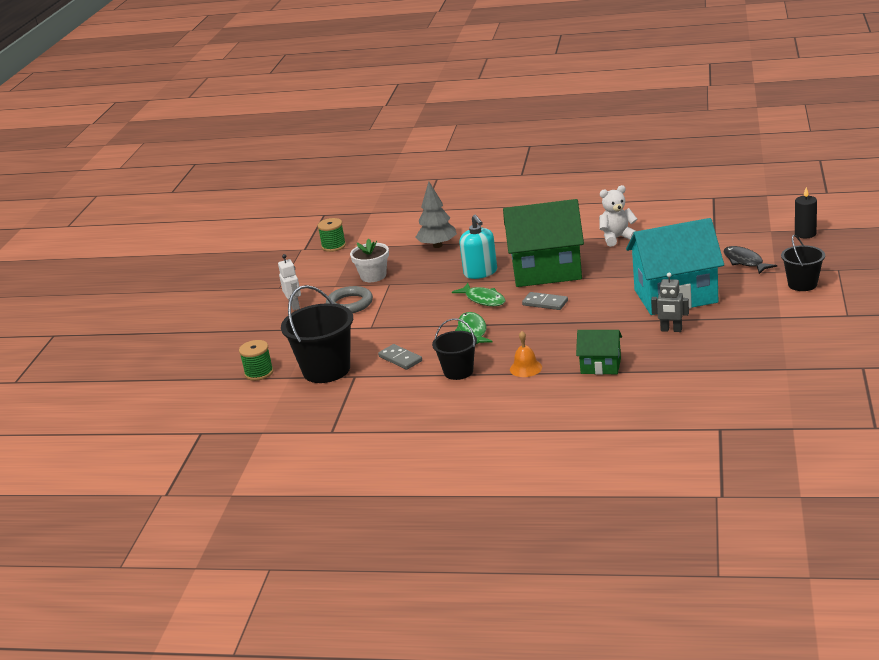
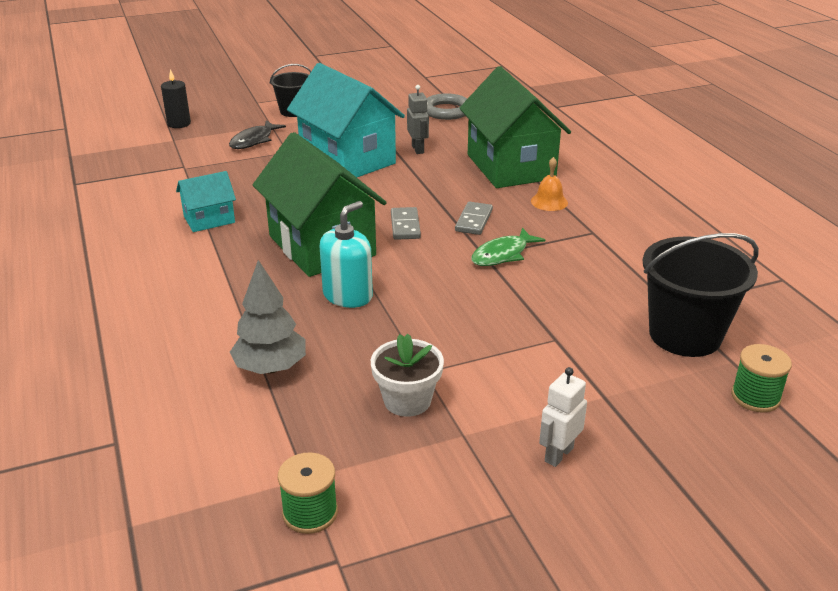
camera: 125 degrees left, 5 degrees up
grey ring [326,286,373,313] -> grey ring moved to [427,93,467,120]
grey domino [378,344,422,370] -> grey domino moved to [455,202,493,235]
black bucket [432,318,477,380] -> none
green fish [452,283,505,306] -> none
green house [576,330,622,375] -> green house [460,66,571,188], size x2.03
white teddy bear [599,185,637,247] -> turquoise house [176,171,236,232]

